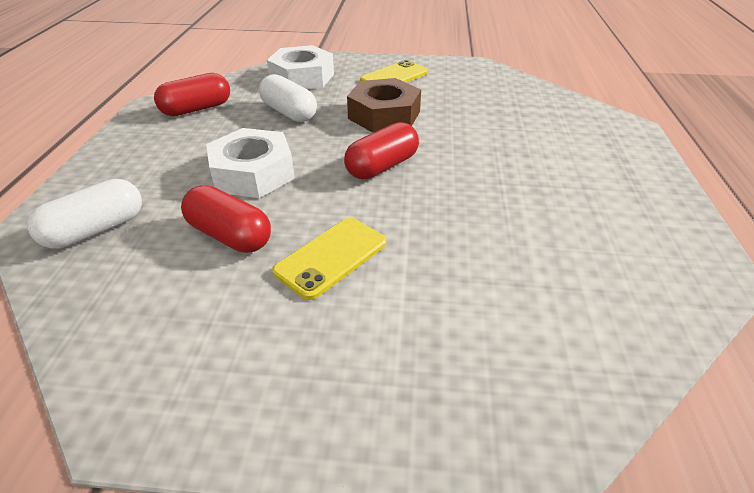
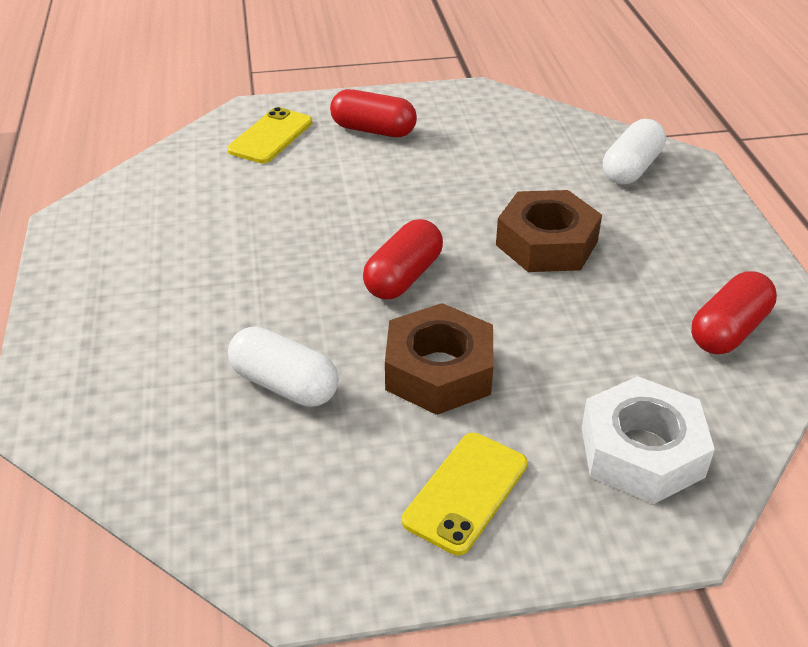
camera: 165 degrees right, 0 degrees up
red capsule [181,185,271,253] -> red capsule moved to [330,89,417,137]
white nut [206,128,295,198] -> brown nut [496,190,602,272]
white capsule [259,74,317,122] -> white capsule moved to [228,326,339,407]
yellow phone [272,218,386,300] -> yellow phone moved to [227,107,312,163]

